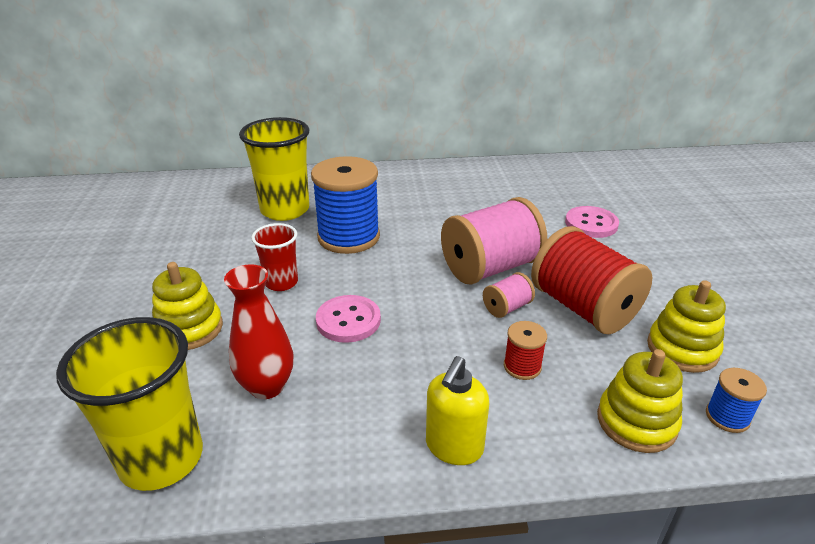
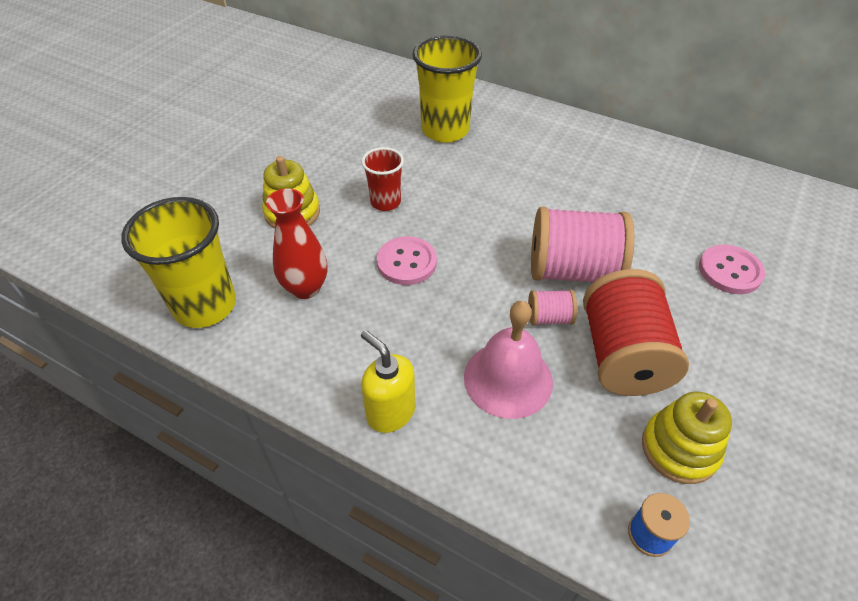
camera: 35 degrees right, 15 degrees up
blue spool [311,156,380,254] -> none
yellow soap dispenser [426,356,489,465] -> yellow soap dispenser turned 75 degrees clockwise [361,330,415,433]
red spool [504,321,547,380] -> pink bell [464,301,553,419]
yellow stacking toy [597,349,683,453] -> none

